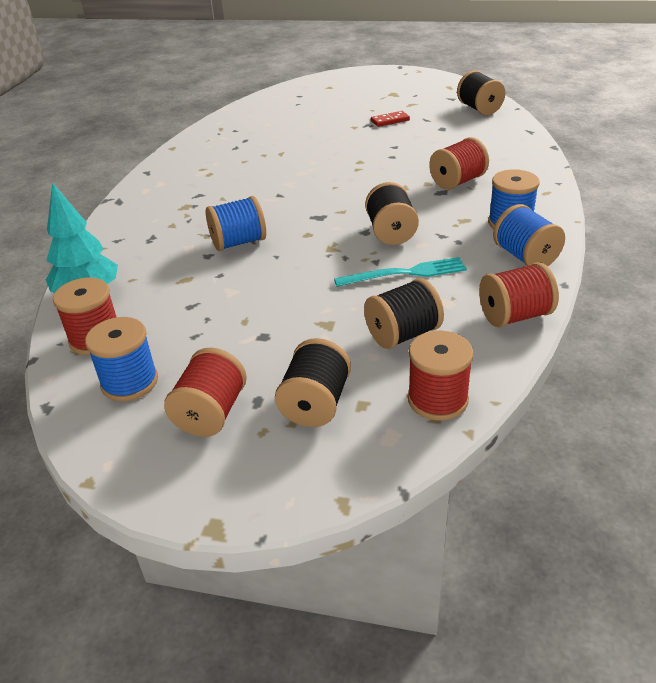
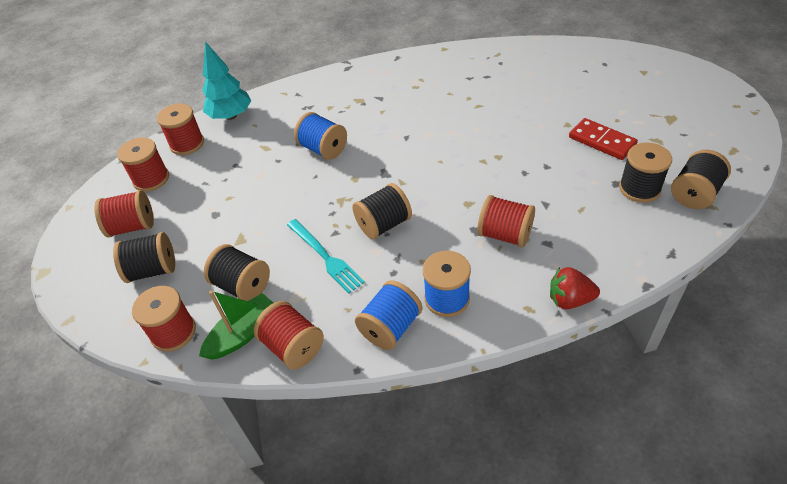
camera: 65 degrees right, 10 degrees up
blue spool [85,317,158,401] -> red spool [117,137,169,192]
red domino [371,111,410,127] -> red domino [569,118,638,160], size x1.53
none -> green boat [199,290,273,359]
none -> red strawberry [550,267,600,309]
none -> black spool [619,143,672,203]

